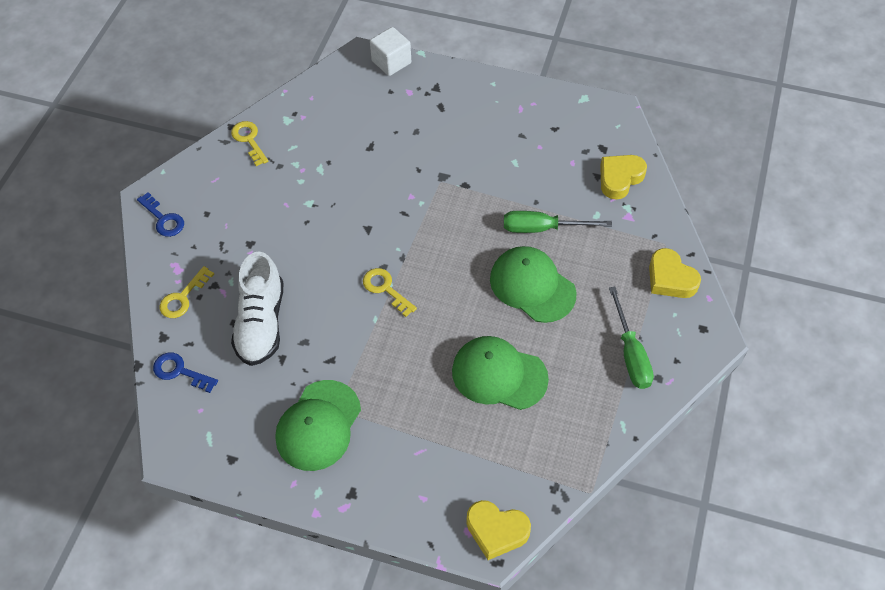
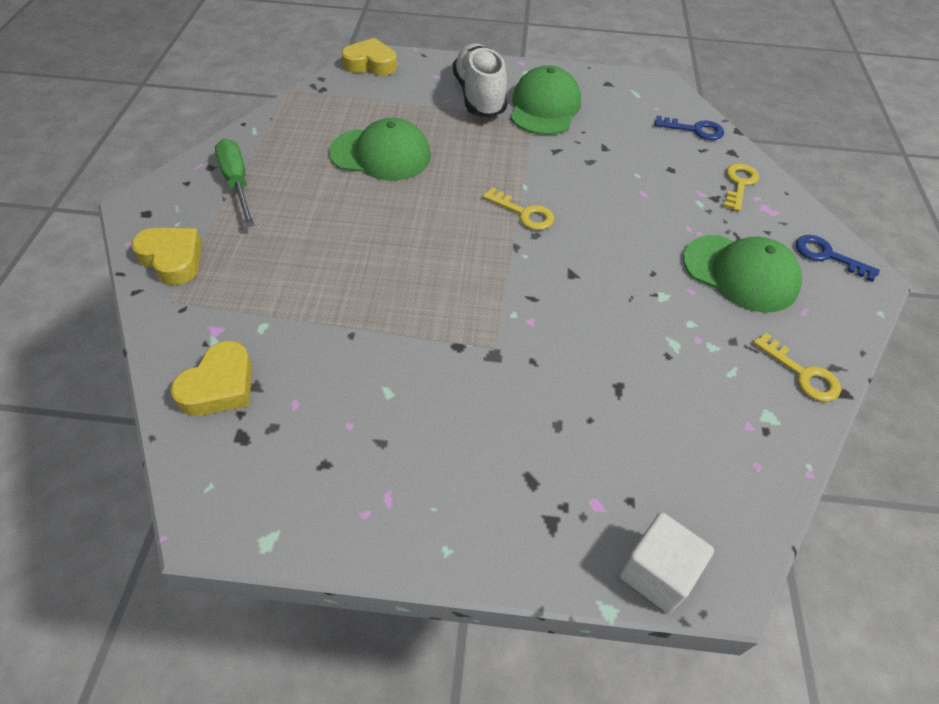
camera: 165 degrees right, 5 degrees down
white shoe [231,252,283,366] -> white shoe moved to [453,44,507,118]
green cap [490,246,576,323] -> green cap moved to [683,235,802,312]
green screwdriver [504,211,612,233] -> none

